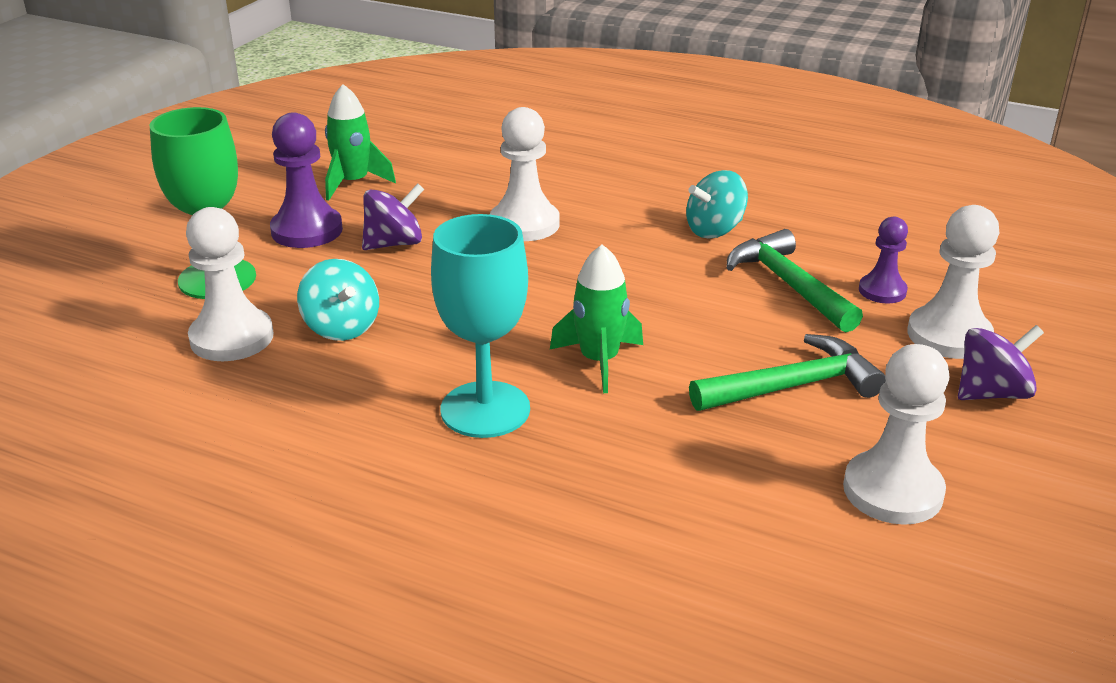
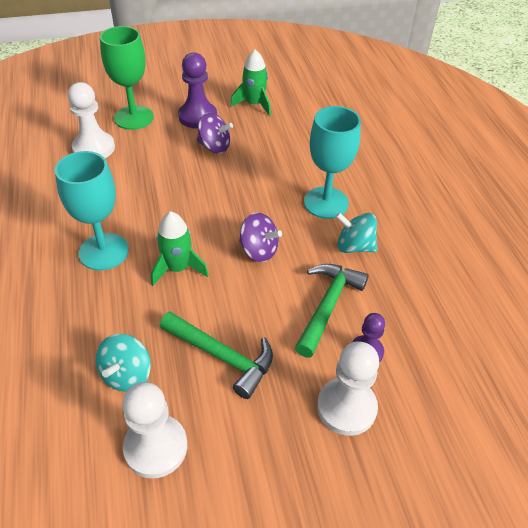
camera: 50 degrees right, 15 degrees up
turquoise spinning top [297,259,379,341] -> turquoise spinning top moved to [96,334,151,392]
white pawn [490,107,559,241] -> none
purple spinning top [958,325,1044,400] -> purple spinning top moved to [239,212,282,262]
none -> turquoise goblet [304,106,361,219]

